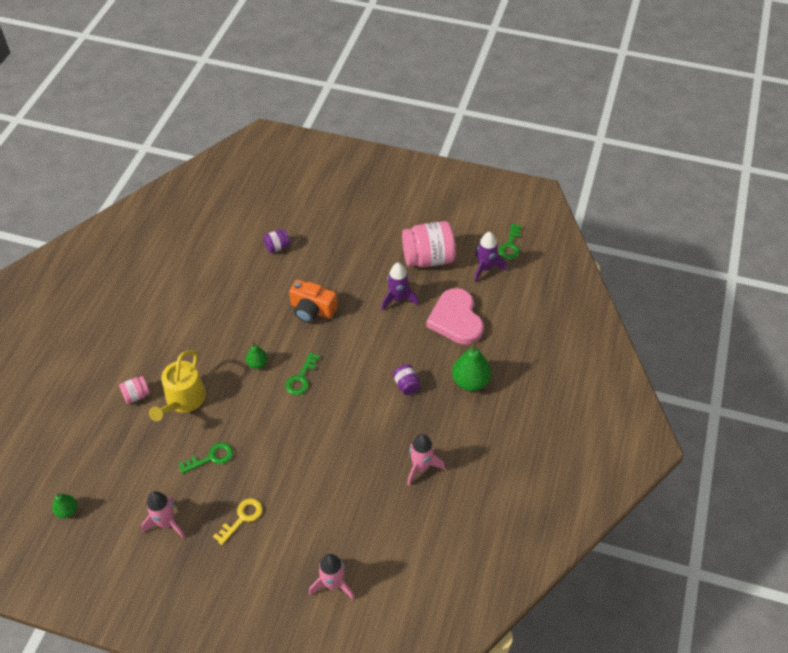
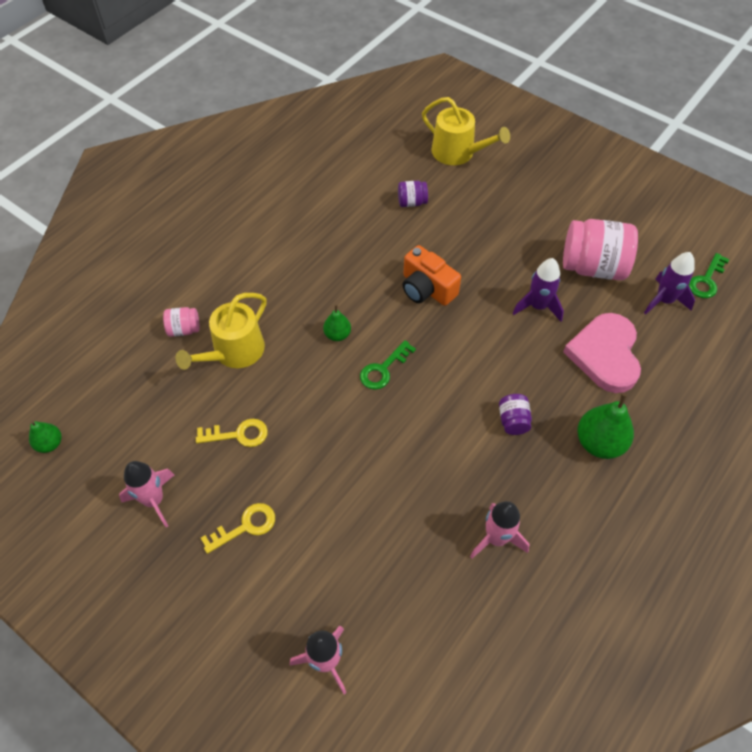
camera: 20 degrees right, 5 degrees up
green key [178,442,233,474] -> yellow key [196,419,268,447]
none -> yellow watering can [422,97,510,165]

